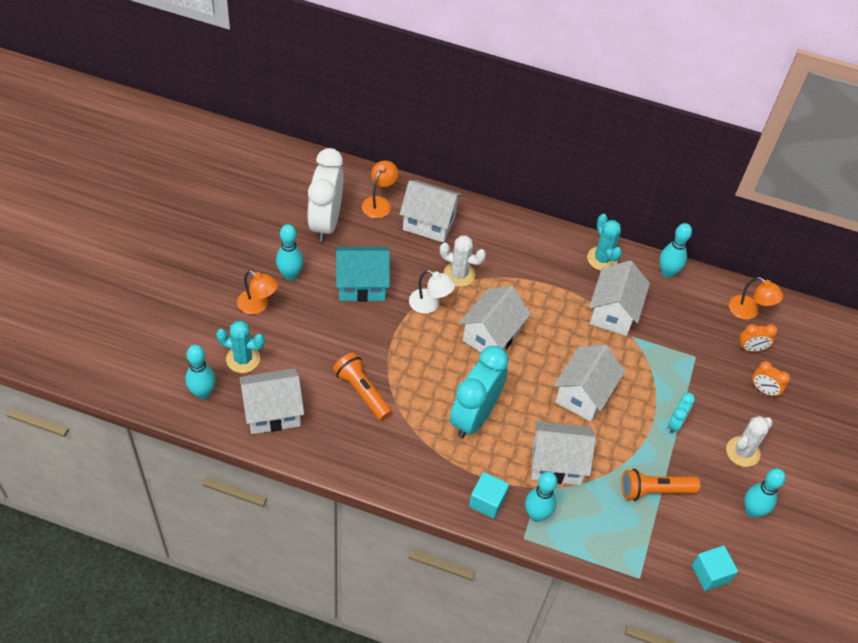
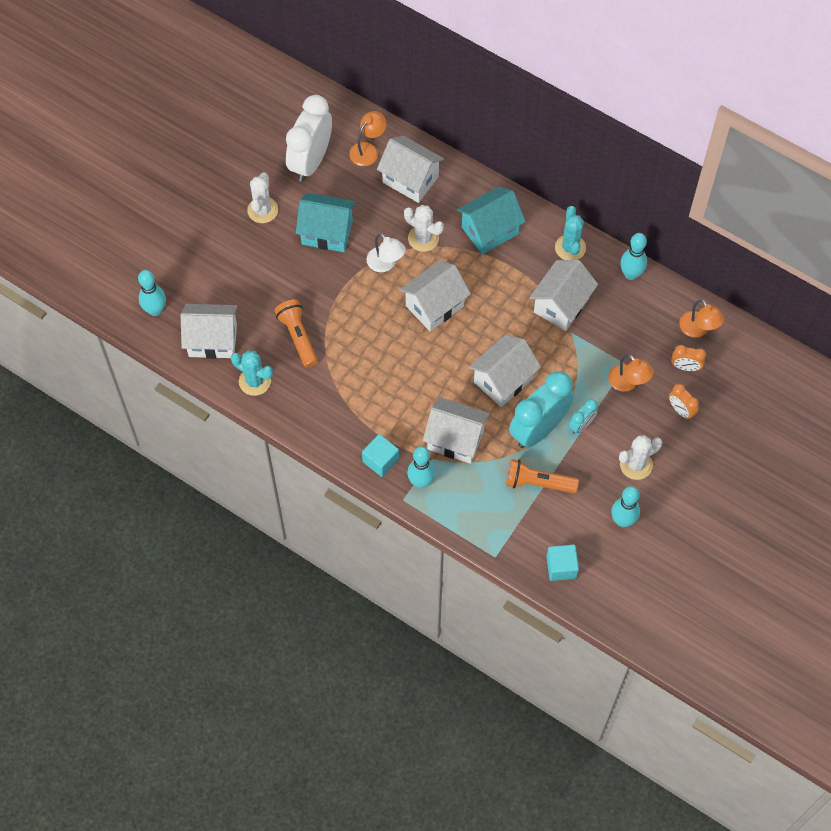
camera: 20 degrees right, 10 degrees up
turquoise cactus [216,321,265,373] -> turquoise cactus moved to [231,350,273,396]
orange lamp [237,270,278,314] -> orange lamp moved to [608,354,654,392]
turquoise bowling pin [276,224,303,281] -> white cactus [247,172,278,223]
turquoise clock [450,346,509,438] -> turquoise clock moved to [509,371,574,448]
none -> turquoise house [457,186,526,254]

